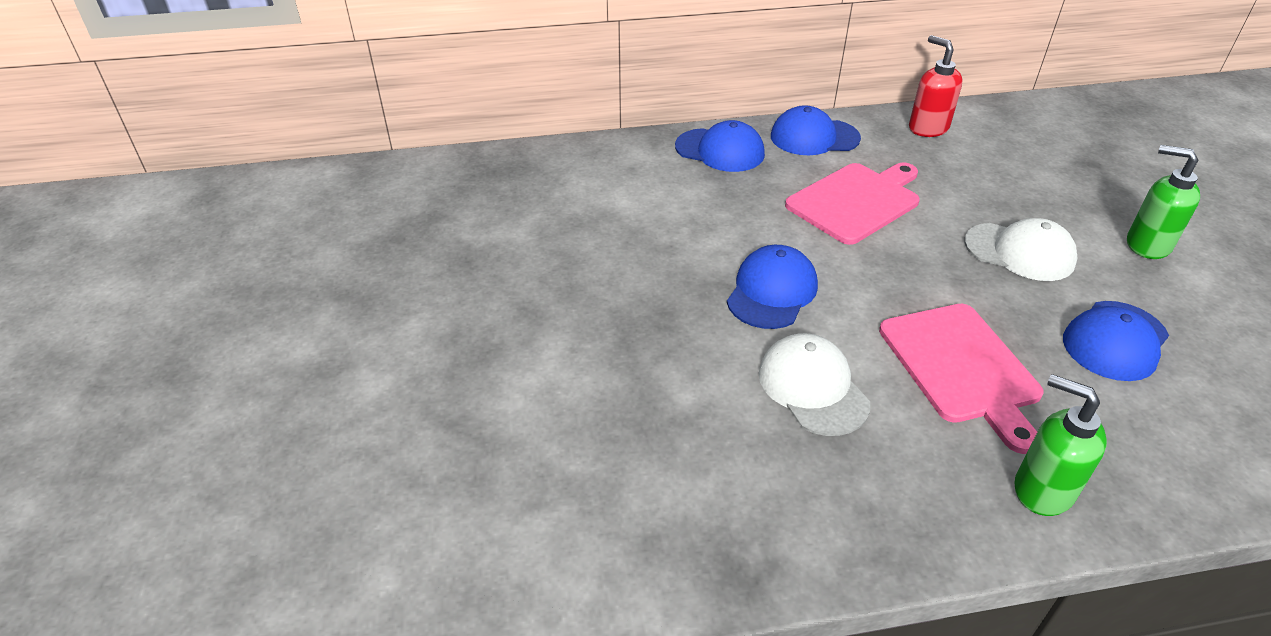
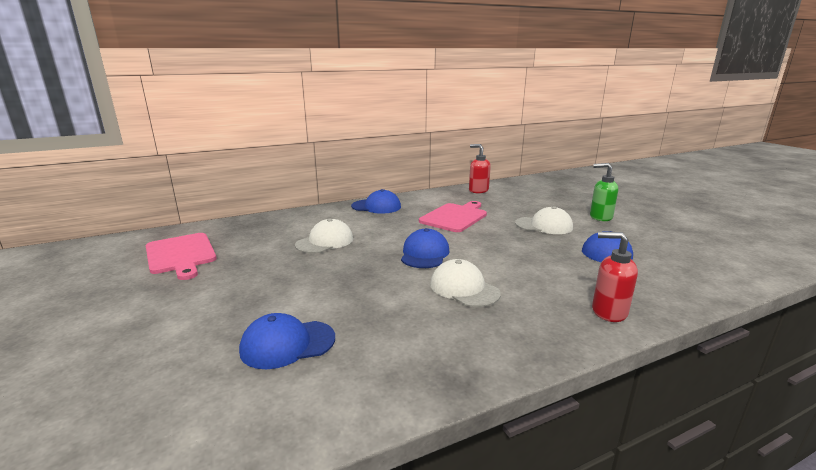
camera: 15 degrees left, 20 degrees down
blue cap [771,105,861,155] -> blue cap moved to [239,313,335,369]
pink cutting board [879,304,1044,454] -> pink cutting board moved to [146,233,217,280]
green soap dispenser [1014,374,1107,516] -> red soap dispenser [592,232,638,322]
none -> white cap [295,218,353,254]

